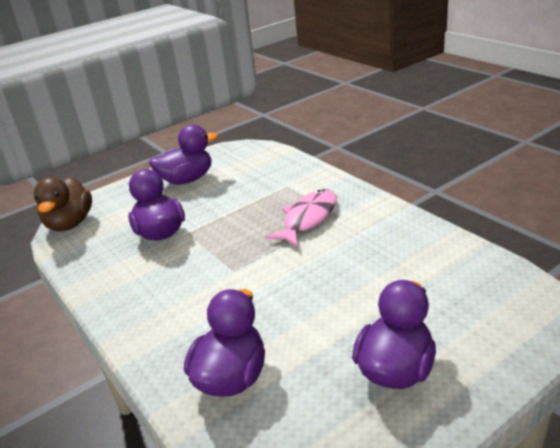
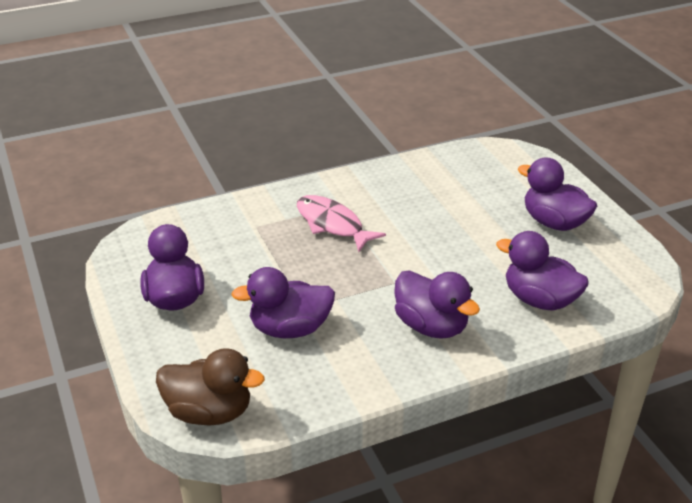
camera: 80 degrees left, 5 degrees up
none -> purple duck [394,270,480,339]

